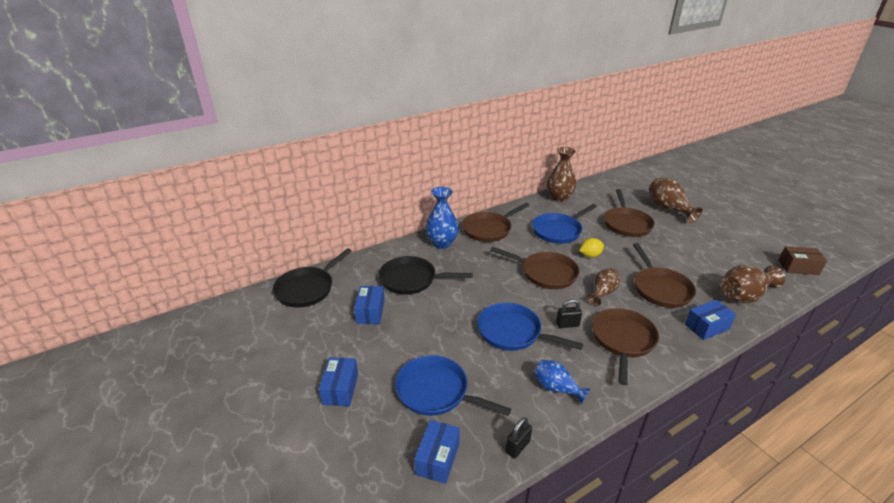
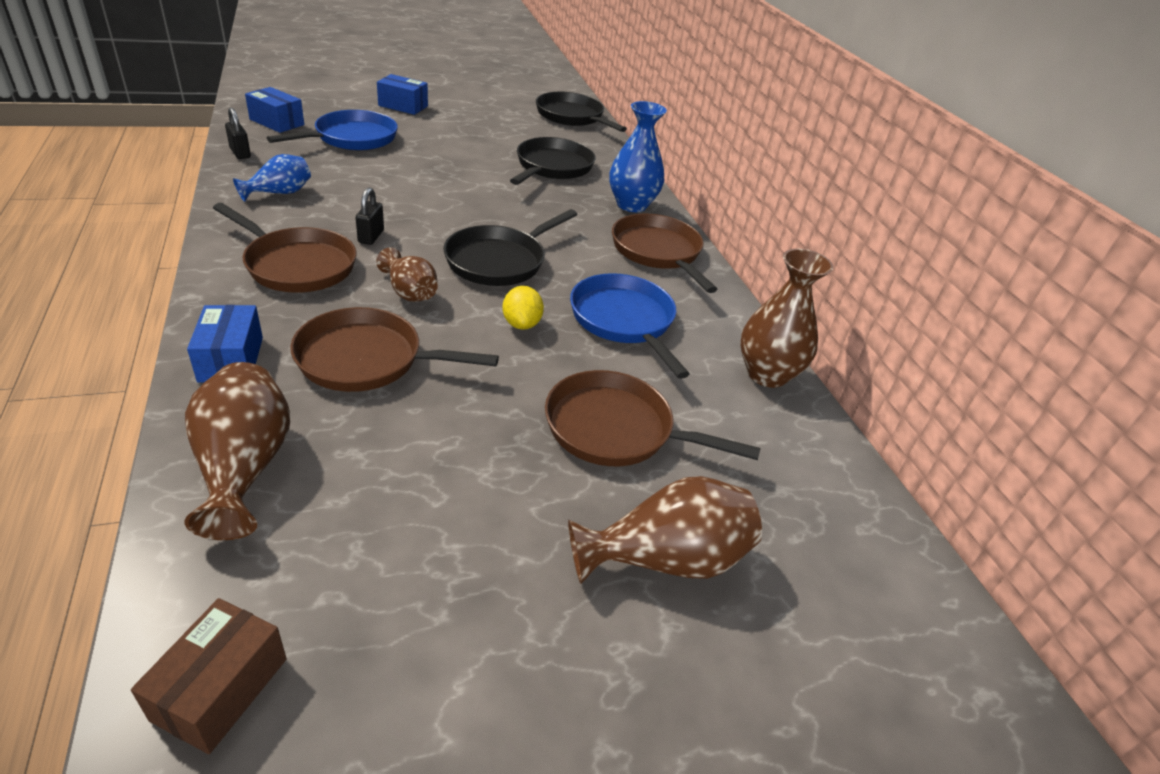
camera: 100 degrees right, 5 degrees up
blue box [354,286,384,324] -> none
blue pan [477,303,583,351] -> none
brown pan [490,247,580,289] -> black pan [443,209,577,286]

